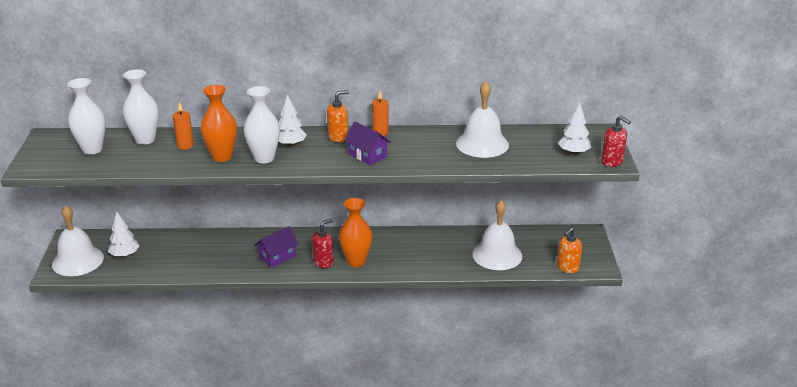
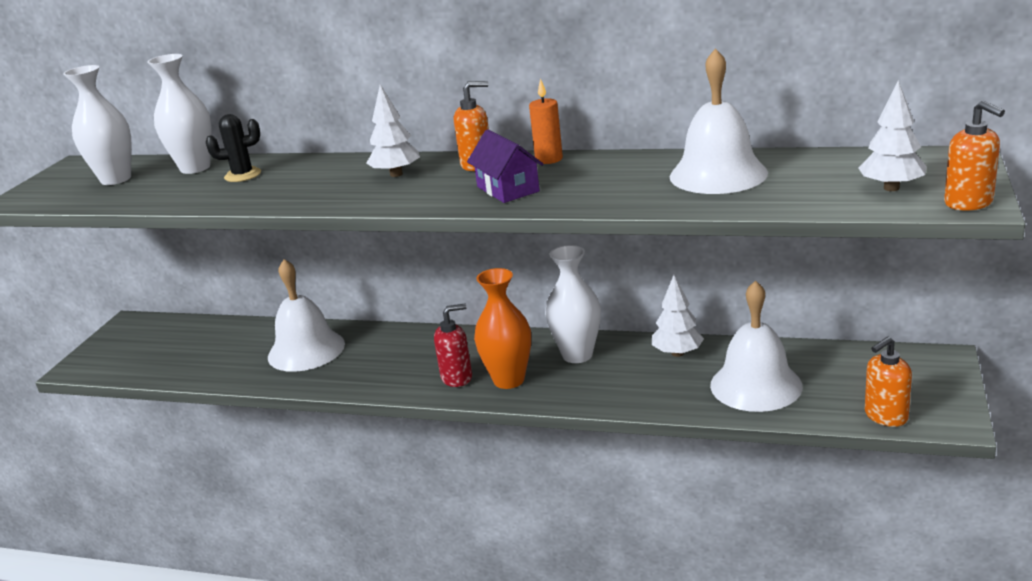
camera: 20 degrees right, 5 degrees down
white bell [52,205,104,276] -> white bell moved to [268,259,345,372]
white tree [108,211,139,257] -> white tree moved to [652,275,704,357]
orange candle [173,102,194,150] -> black cactus [206,114,261,182]
orange vase [201,85,237,162] -> none
white vase [244,86,280,164] -> white vase moved to [545,245,601,363]
purple house [255,226,299,267] -> none
red soap dispenser [601,115,631,167] -> orange soap dispenser [944,101,1005,211]

